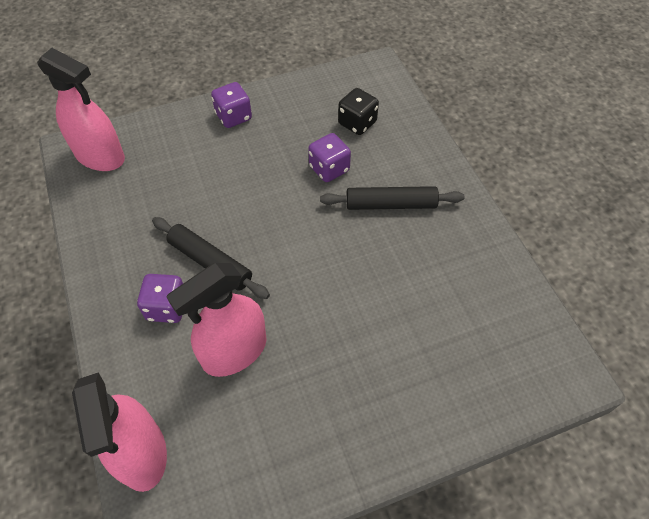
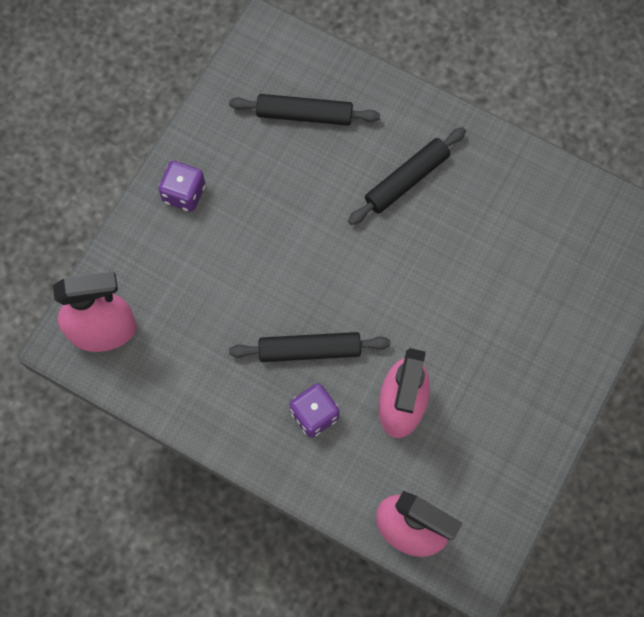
camera: 40 degrees left, 15 degrees up
purple dice [308,133,351,182] -> none
black dice [338,88,379,135] -> black rolling pin [229,94,380,126]

